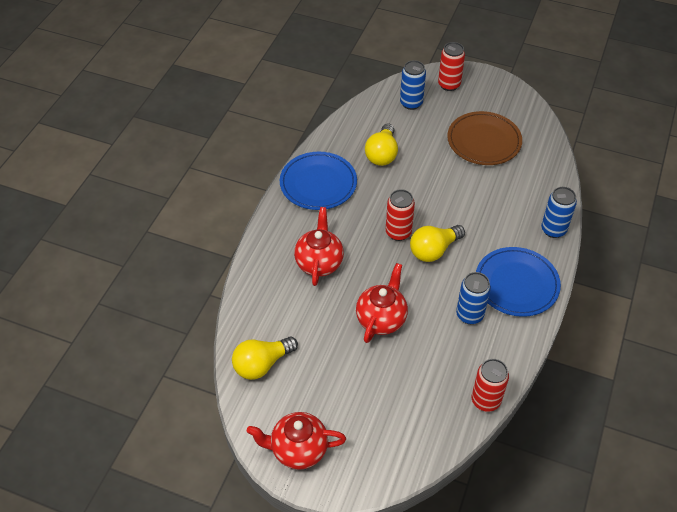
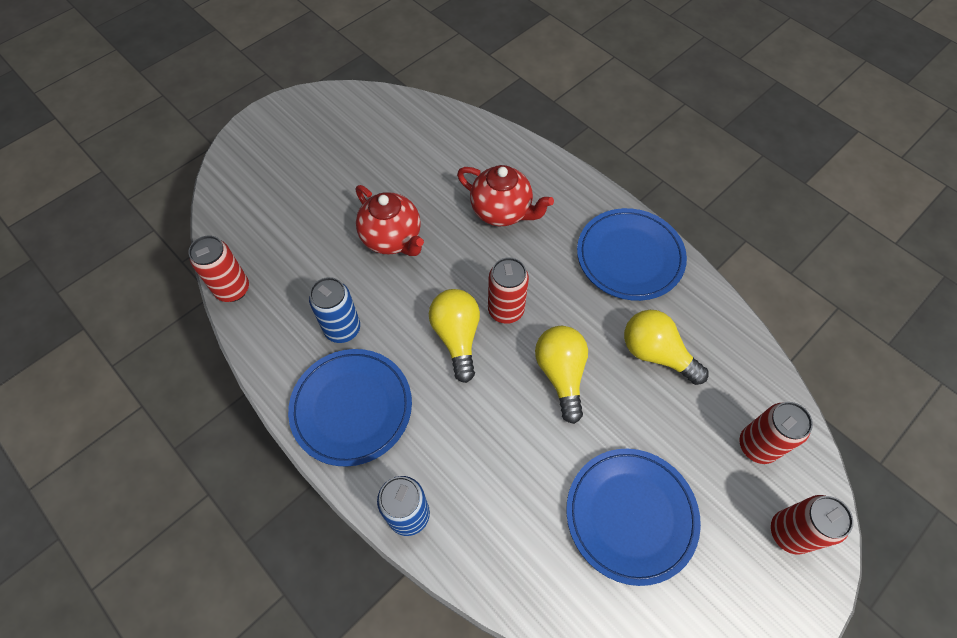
camera: 115 degrees right, 10 degrees up
yellow light bulb [232,336,298,380] -> yellow light bulb moved to [535,326,588,424]
red teapot [247,412,346,470] -> none
blue can [400,60,426,110] -> red can [739,402,813,464]
brown plate [447,111,522,165] -> blue plate [566,449,701,586]

